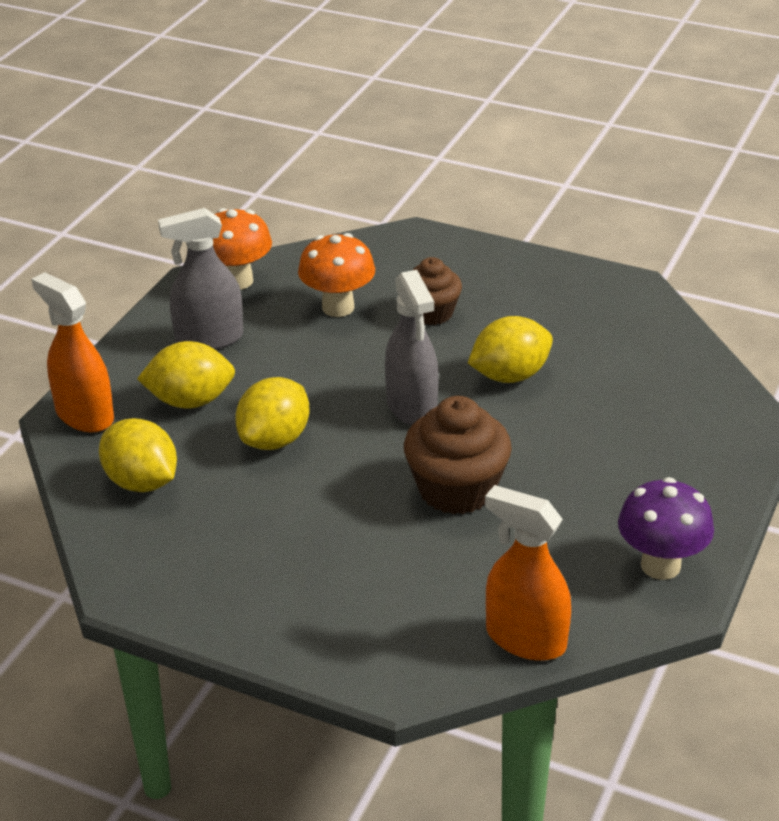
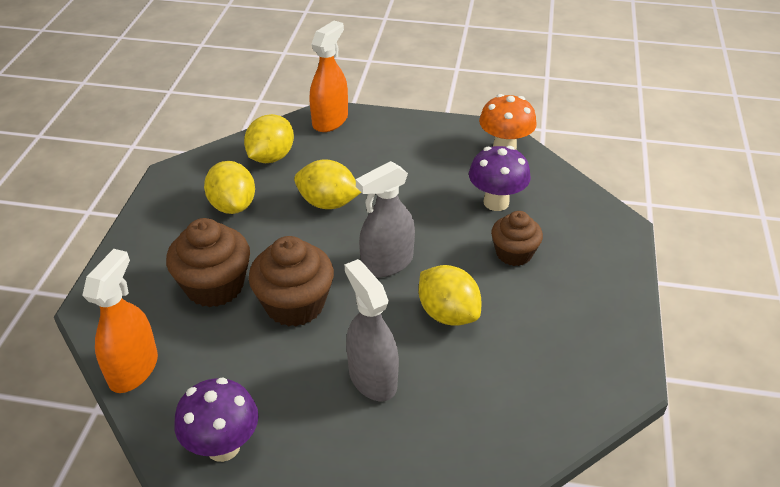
camera: 75 degrees right, 5 degrees up
yellow lemon [137,341,235,408] -> yellow lemon moved to [204,161,255,214]
grey spray bottle [158,208,243,350] -> grey spray bottle moved to [345,259,399,401]
orange mushroom [298,233,375,317] -> purple mushroom [469,146,531,211]
none -> brown cupcake [166,218,250,307]

